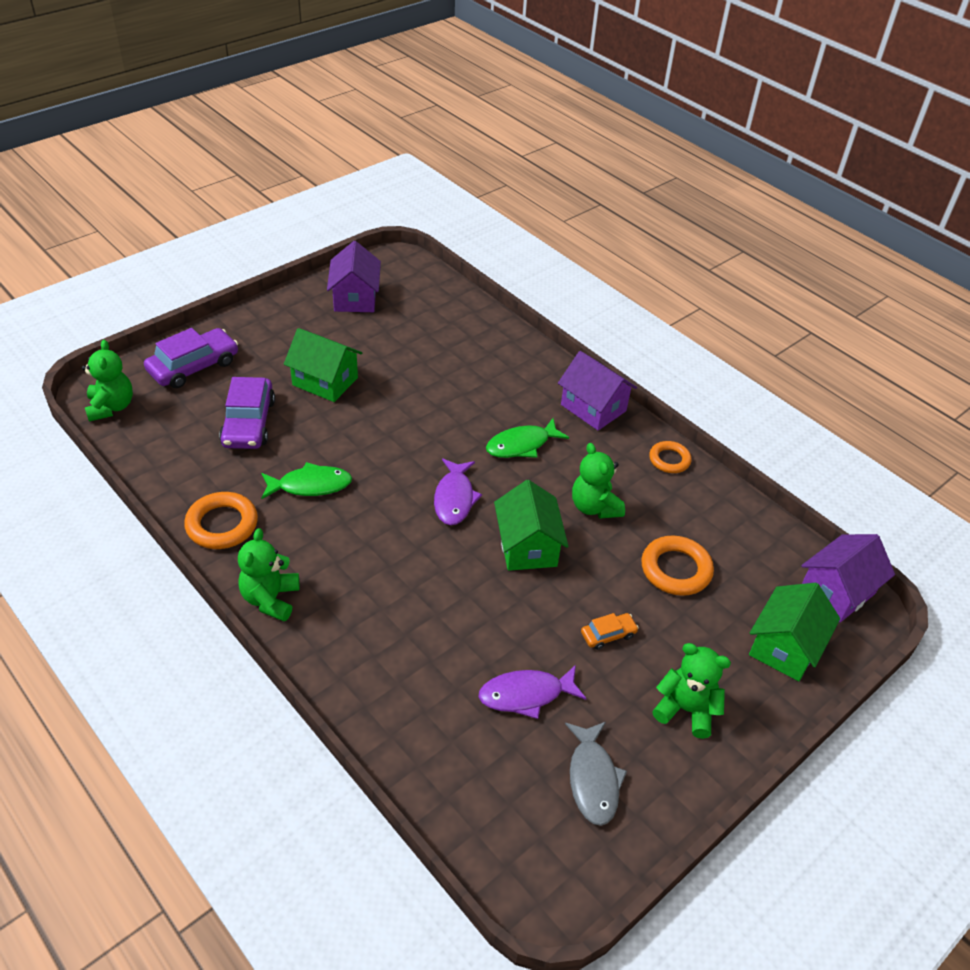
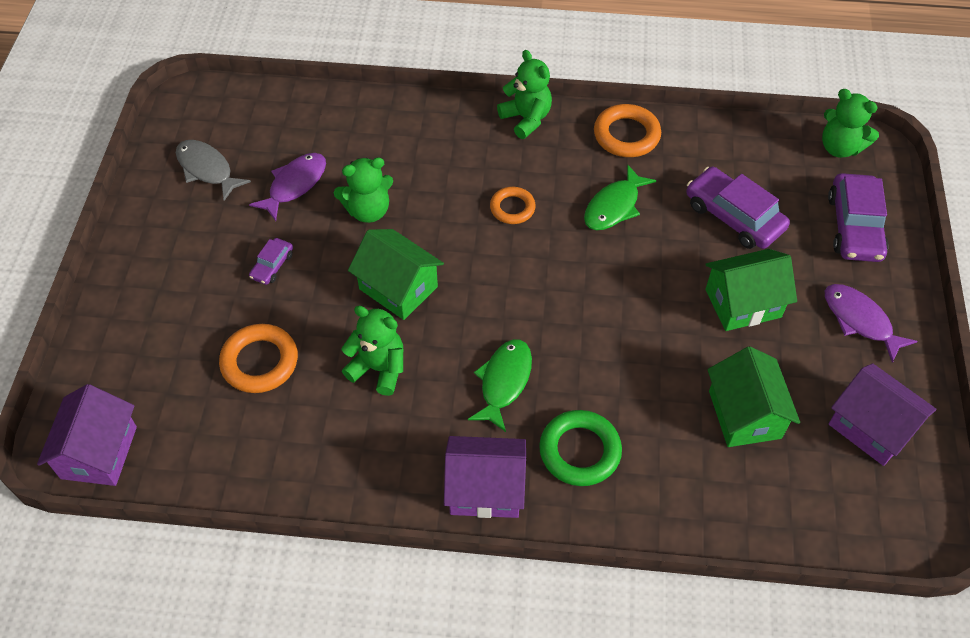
camera: 140 degrees right, 10 degrees up
purple fish [434,459,482,525] -> purple fish moved to [825,284,918,363]
orange car [581,613,639,650] -> purple car [249,238,293,285]
orange ring [649,441,691,473] -> orange ring moved to [490,187,536,224]
green teddy bear [652,643,731,739] -> green teddy bear moved to [334,157,393,223]
green house [749,583,840,681] -> green house moved to [708,346,800,447]
none -> green ring [539,410,622,486]

